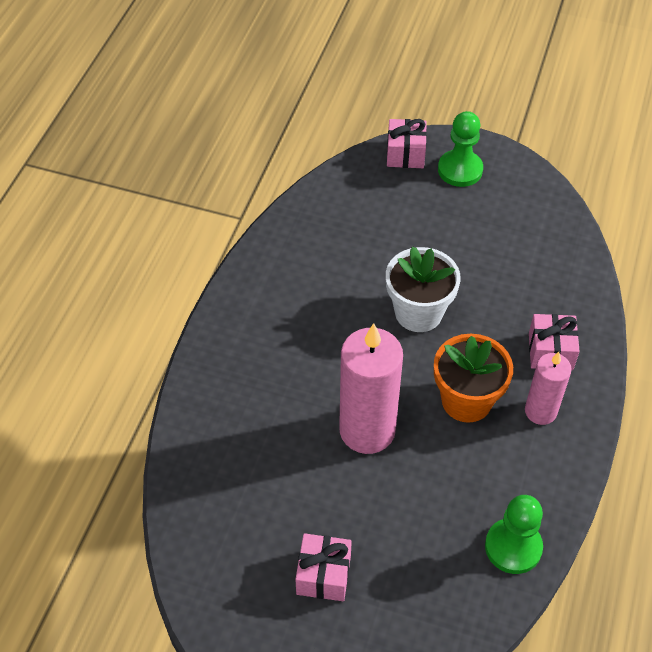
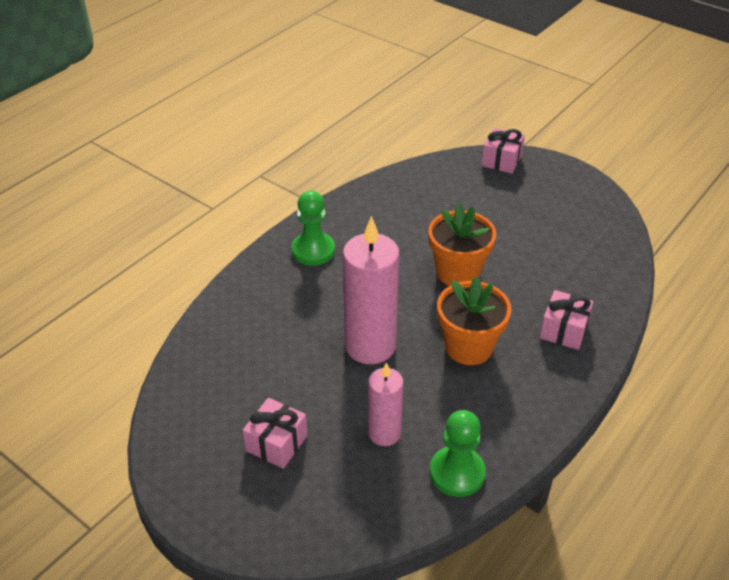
camera: 20 degrees right, 10 degrees down
white flower pot [386,246,461,332] -> orange flower pot [428,203,496,286]
green pawn [438,111,483,187] -> green pawn moved to [291,191,335,266]
pink candle [525,352,572,425] -> pink candle moved to [368,362,403,446]

